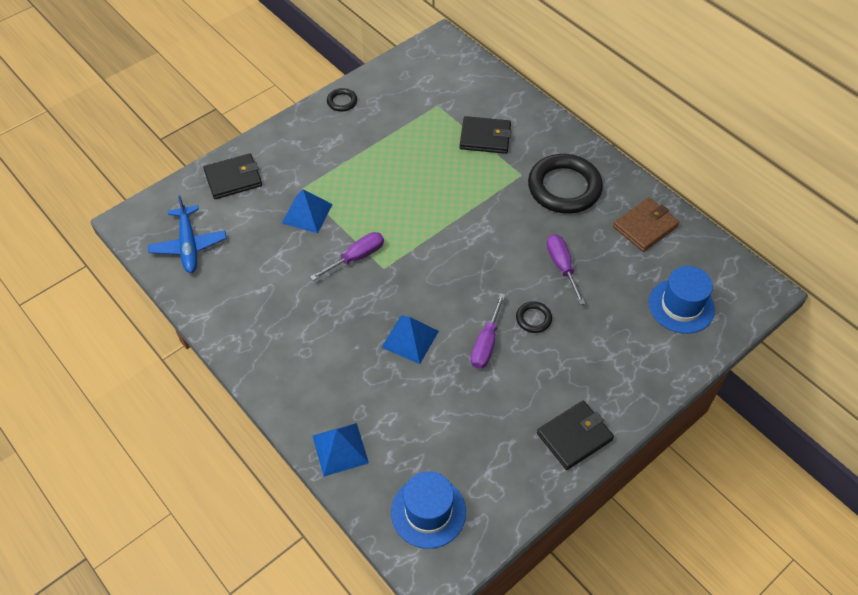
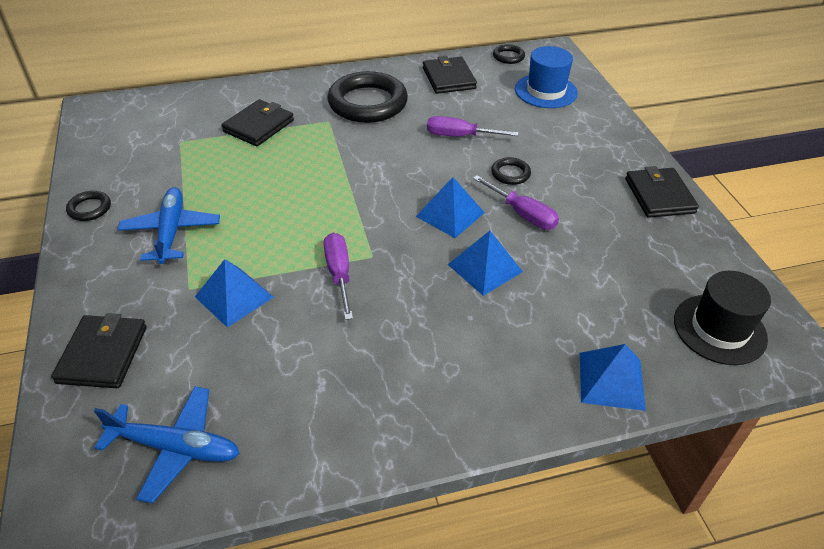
camera: 65 degrees left, 10 degrees down
blue hat [391,471,466,549] -> black hat [674,271,771,365]
brown wallet [613,197,679,252] -> black wallet [423,56,477,94]
none -> blue plane [117,187,220,264]
none -> blue pyramid [416,177,485,238]
none -> black ring [493,44,525,64]

